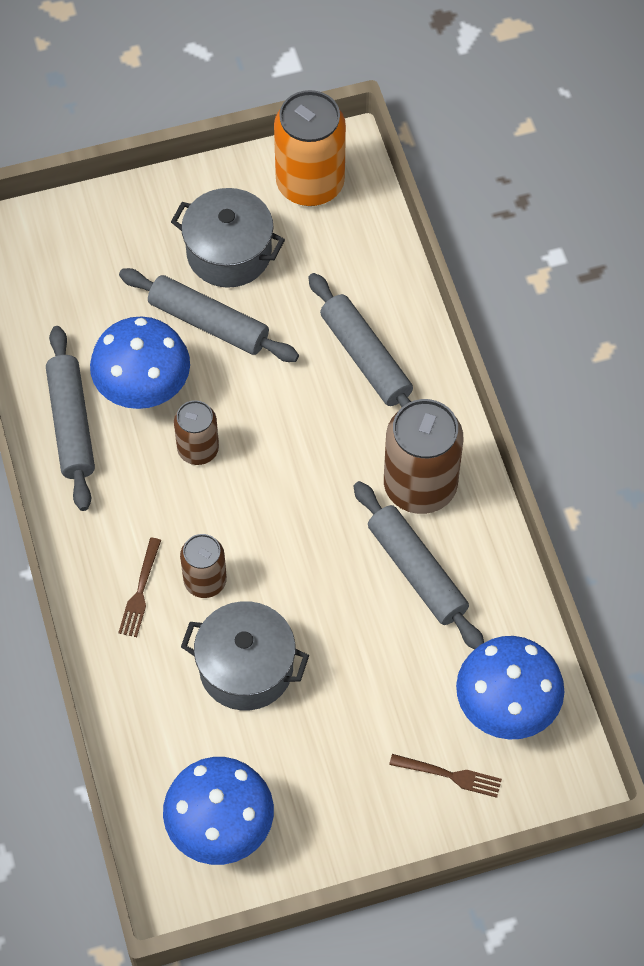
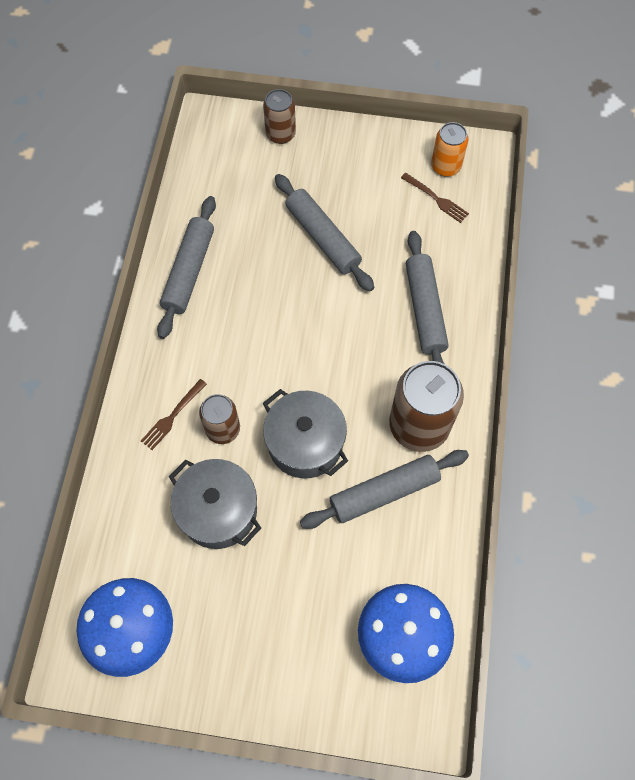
camera: 25 degrees right, 5 degrees up
blue mushroom [90,317,190,409] -> none
grey pot [171,188,285,288] -> grey pot moved to [263,389,348,478]
brown can [174,400,219,465] -> brown can moved to [263,89,296,144]
orange can [274,90,346,206] -> orange can [431,122,469,177], size x0.57
grey rolling pin [354,481,484,649] -> grey rolling pin turned 75 degrees clockwise [300,450,469,529]
brown fork [389,754,502,798] -> brown fork moved to [401,173,469,223]

